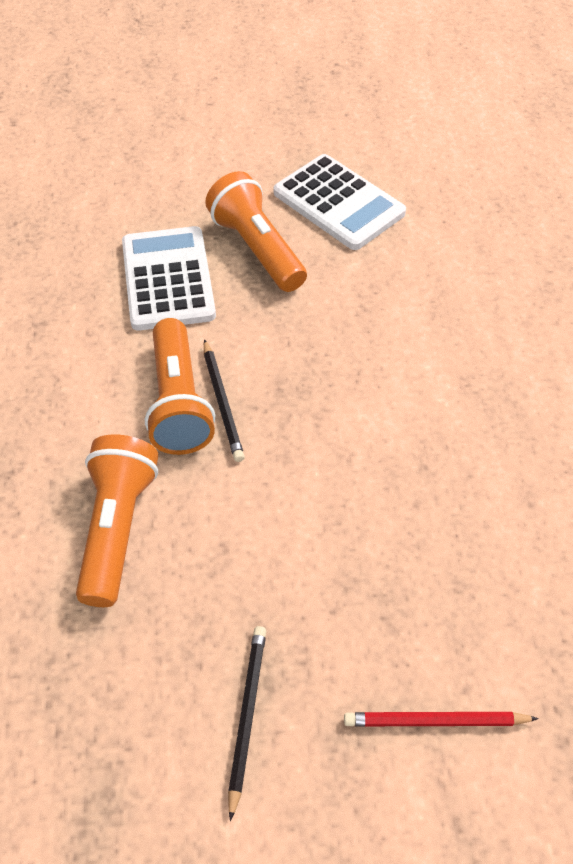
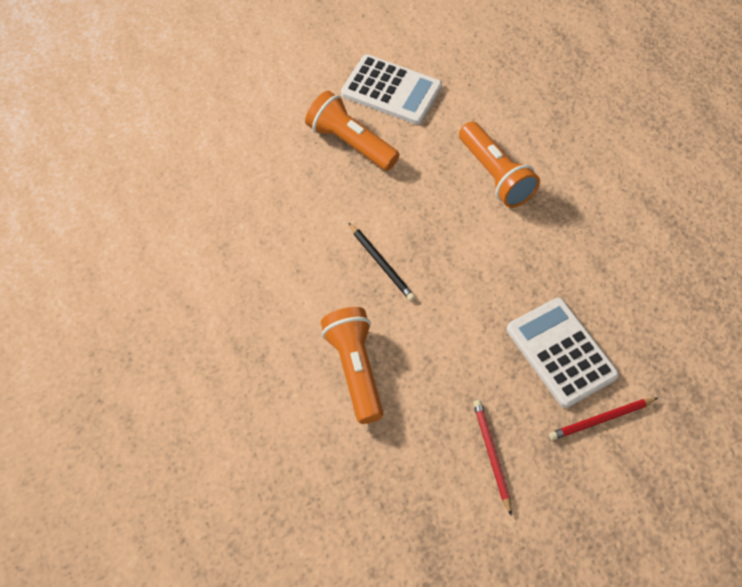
camera: 20 degrees left, 5 degrees up
white calculator [122,226,216,331] -> white calculator moved to [507,298,619,408]
orange flashlight [145,318,215,455] -> orange flashlight moved to [459,121,540,208]
black pencil [228,626,266,821] -> red pencil [473,400,512,516]

